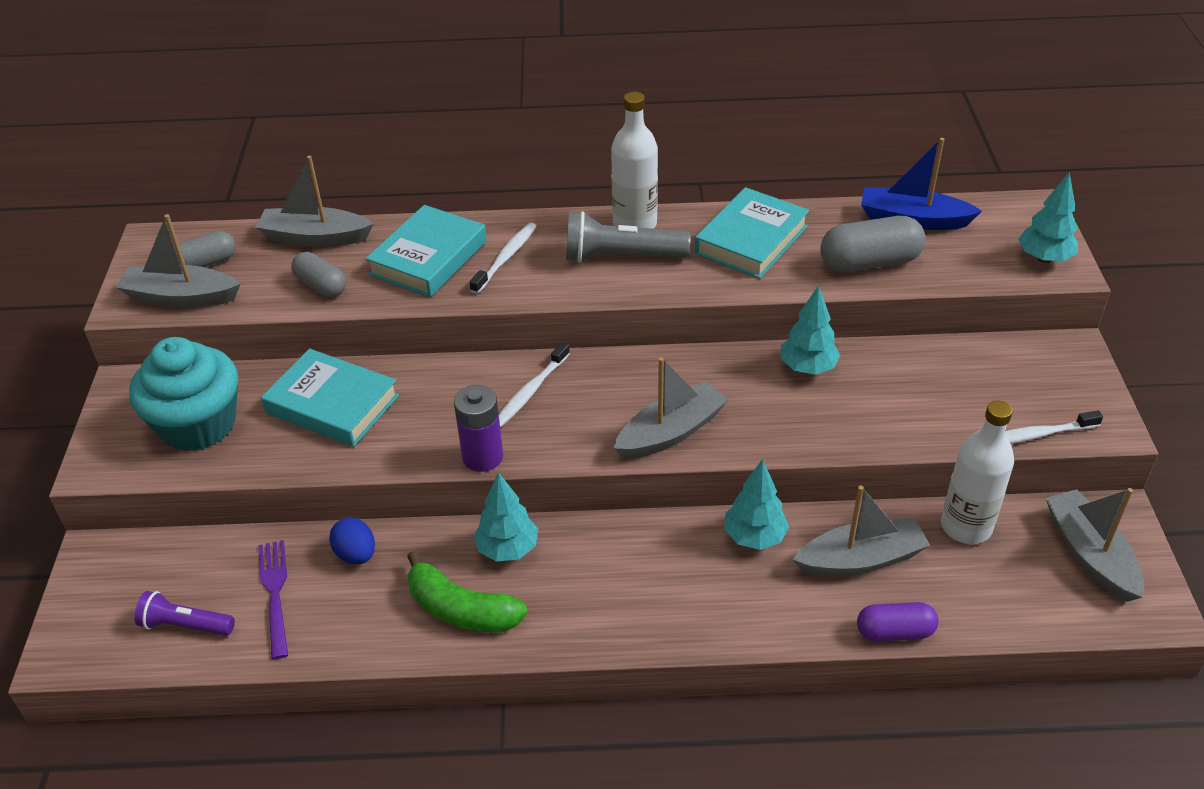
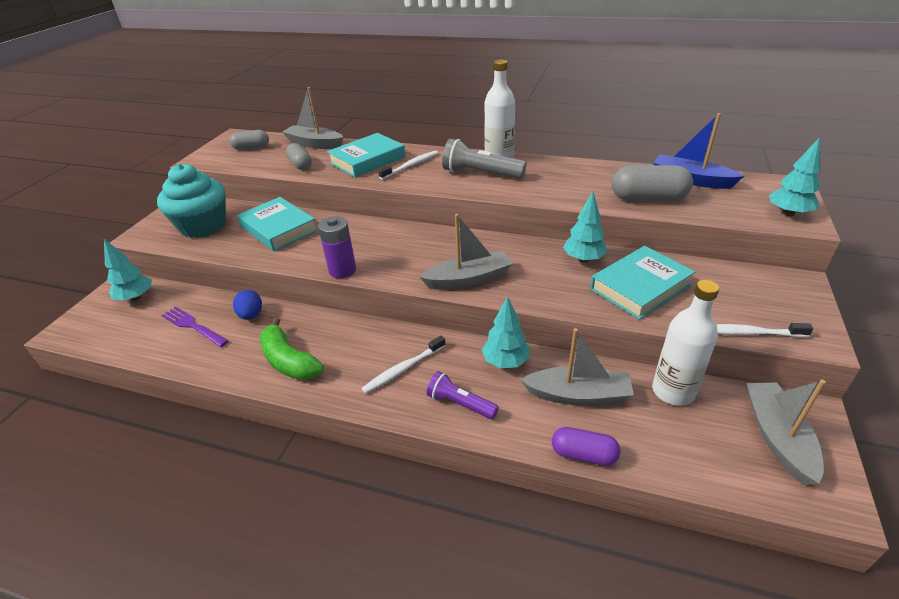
camera: 20 degrees right, 5 degrees down
grey boat [116,214,240,307] -> none
purple flashlight [134,591,235,636] -> purple flashlight moved to [427,371,499,419]
purple fork [258,540,288,660] -> purple fork turned 60 degrees counterclockwise [161,306,228,347]
turquoise tree [474,472,538,562] -> turquoise tree moved to [104,239,152,301]
white toothbrush [499,342,570,428] -> white toothbrush moved to [361,336,446,394]
turquoise book [695,187,809,279] -> turquoise book moved to [590,246,695,320]

